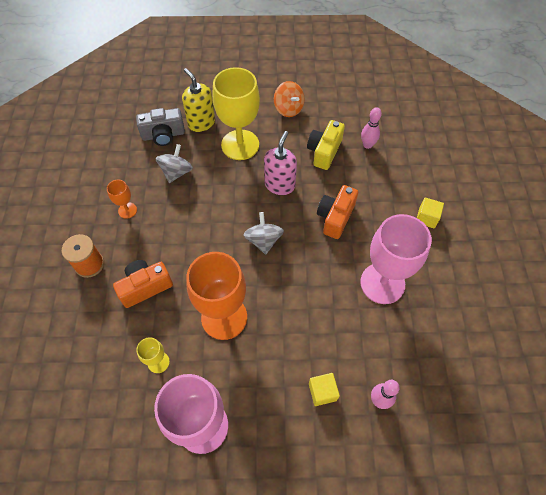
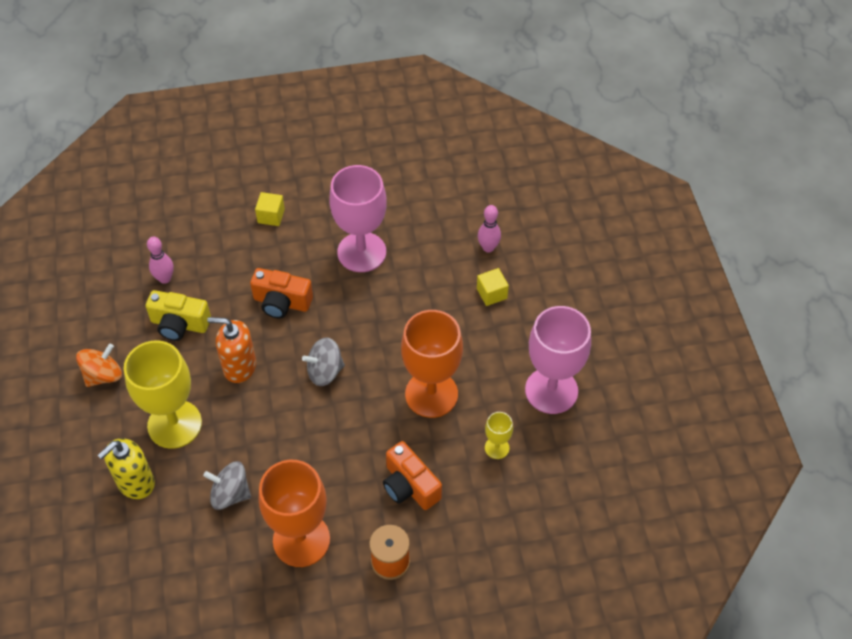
camera: 100 degrees left, 5 degrees down
orange goblet [107,180,137,219] -> orange goblet [259,460,330,567], size x2.21
grey camera [136,108,185,146] -> none
pink soap dispenser [264,131,297,195] -> orange soap dispenser [207,317,256,383]

